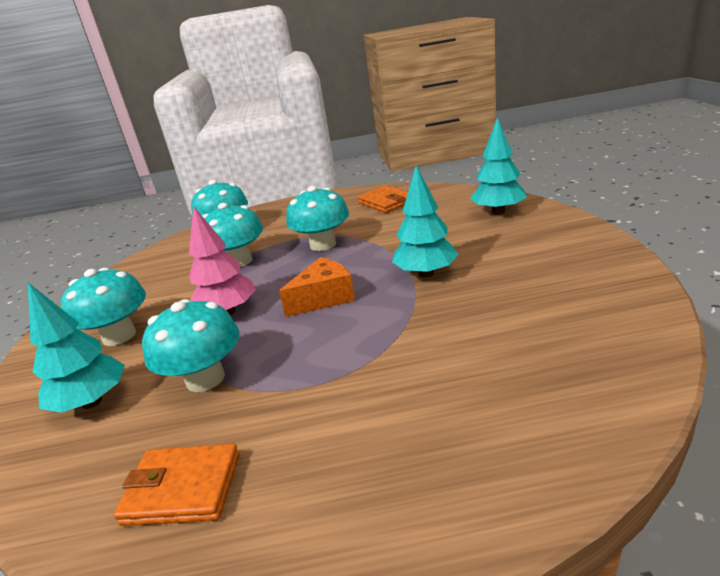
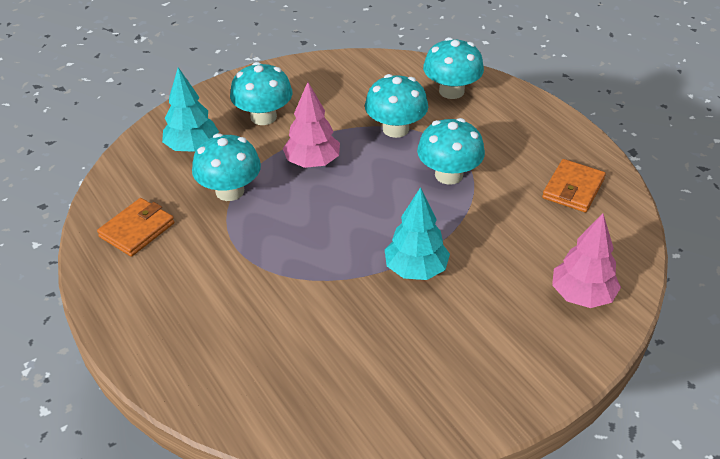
camera: 60 degrees right, 15 degrees up
orange wallet [114,444,239,526] -> orange wallet turned 60 degrees clockwise [97,198,174,257]
orange cheese [279,257,355,317] -> none
turquoise tree [470,117,527,215] -> pink tree [552,213,621,308]

